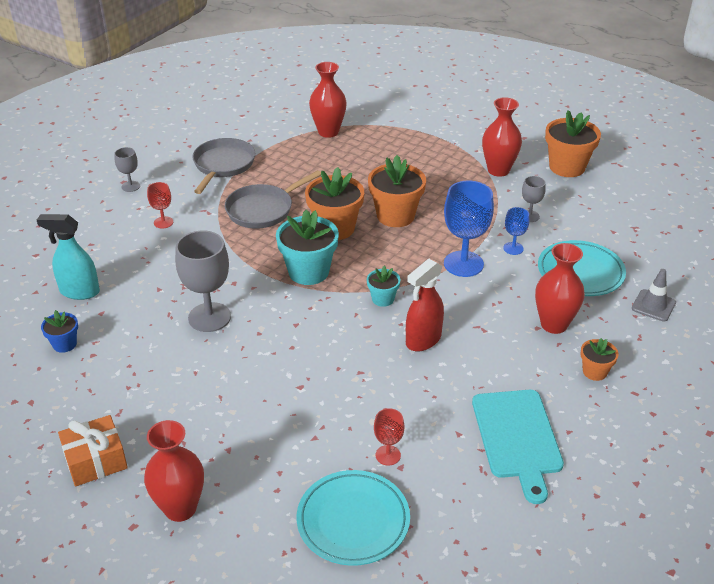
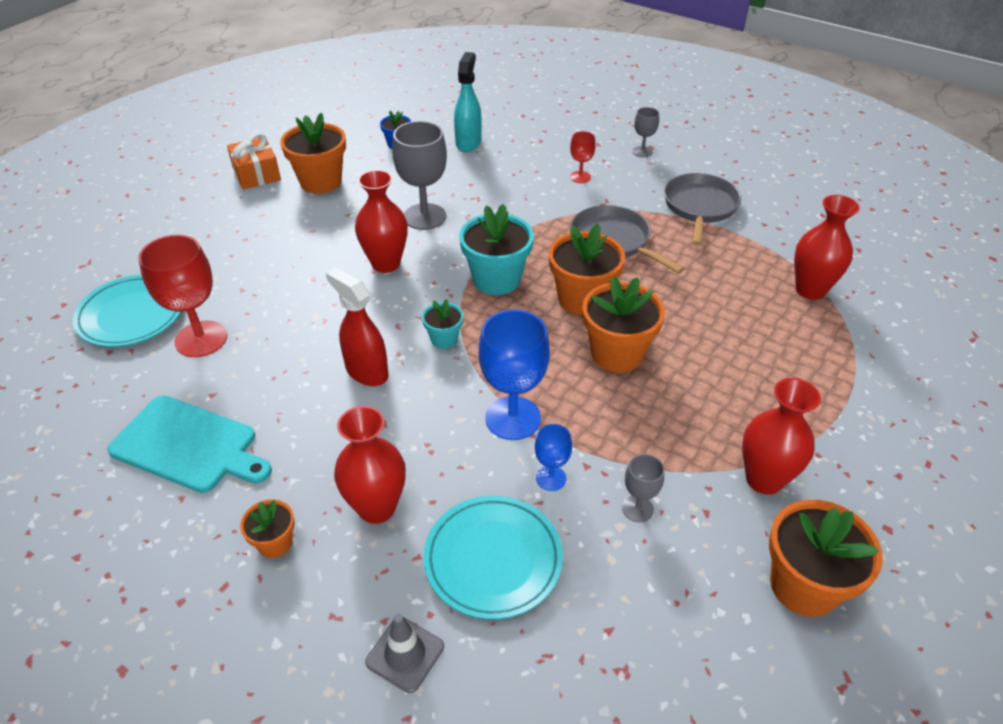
camera: 90 degrees right, 5 degrees up
red vase [144,420,204,522] -> red vase moved to [355,170,408,273]
grey pan [192,138,255,194] -> grey pan turned 90 degrees counterclockwise [664,173,741,246]
red goblet [374,408,404,466] -> red goblet [138,235,227,357], size x1.95
turquoise cutting board [472,390,564,504] -> turquoise cutting board turned 150 degrees counterclockwise [107,395,272,493]
none -> orange flower pot [280,113,346,194]

